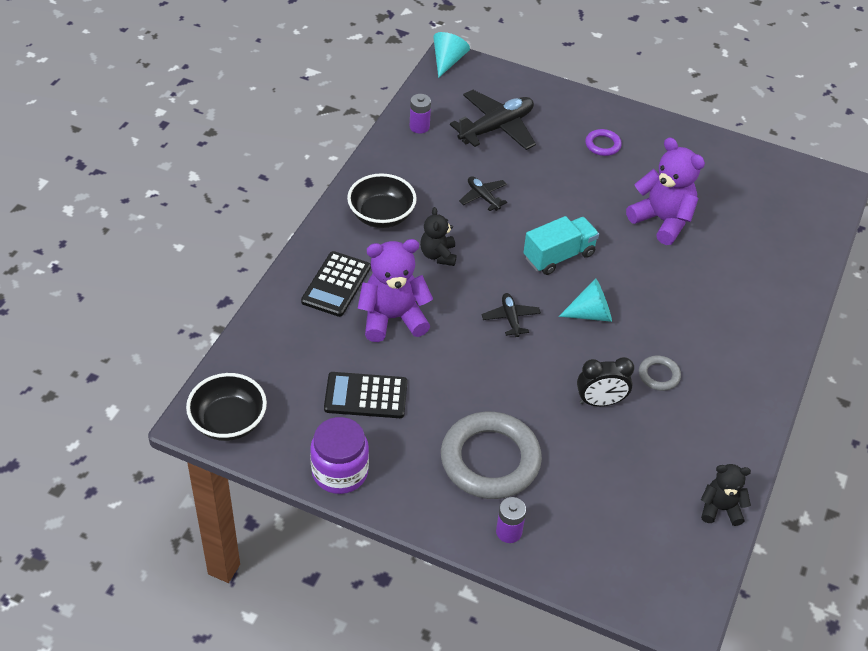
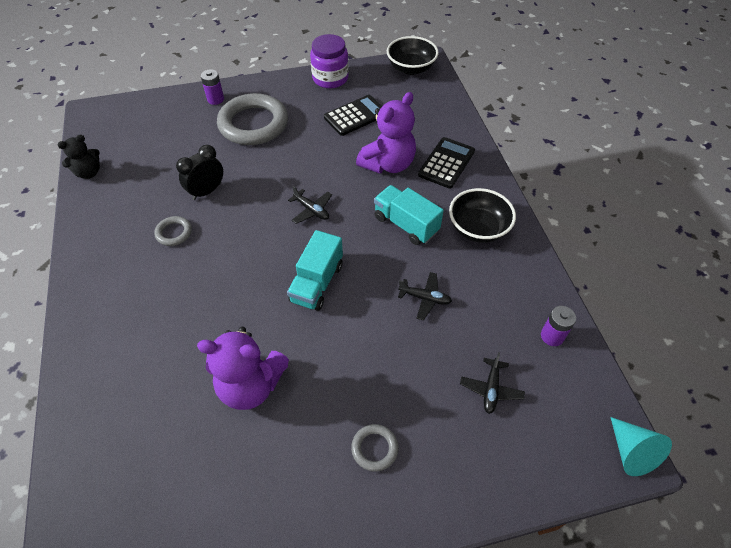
camera: 145 degrees right, 5 degrees up
black calculator [301,251,371,317] -> black calculator turned 45 degrees clockwise [418,137,475,189]
black teddy bear [420,207,457,266] -> turquoise truck [374,185,444,245]
black plane [450,90,536,150] -> black plane [460,352,525,414], size x0.52
turquoise cone [559,278,612,322] -> none
purple ring [585,129,622,156] -> grey ring [351,424,399,471]

